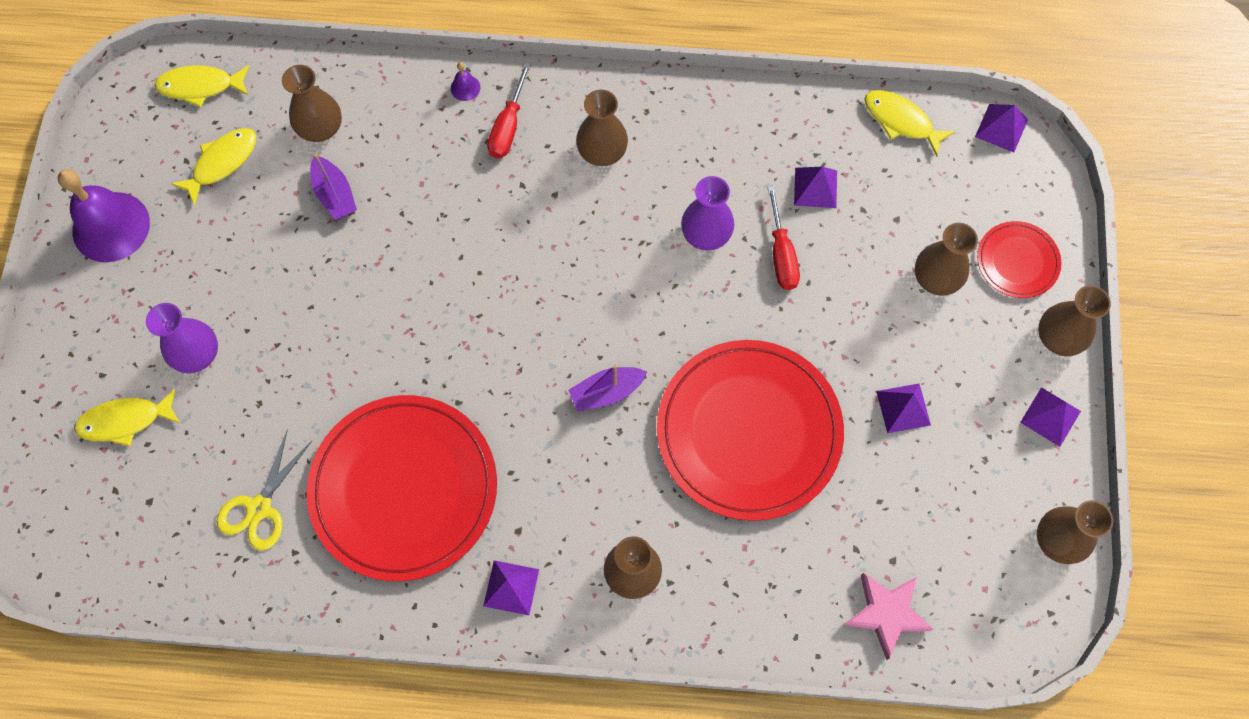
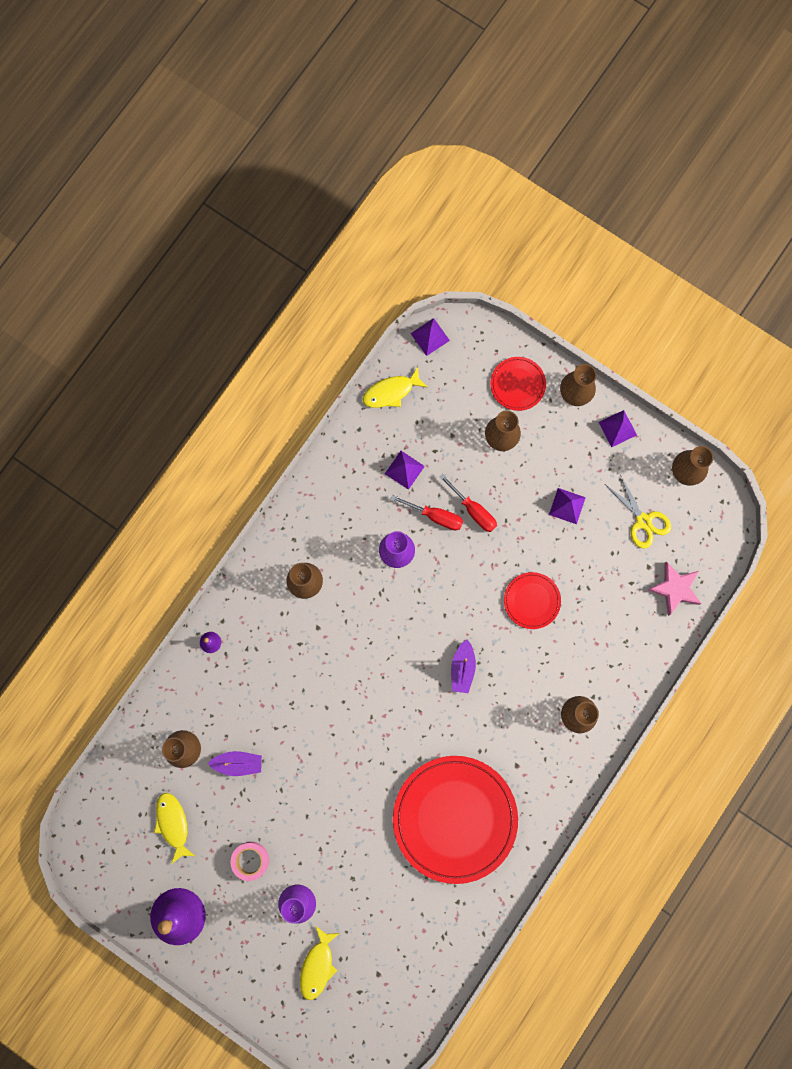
camera: 60 degrees left, 10 degrees up
yellow fish [154,65,249,107] -> none
yellow scissors [217,429,312,551] -> yellow scissors moved to [606,474,671,549]
purple pyramid [483,560,539,615] -> none
red screwdriver [487,63,531,158] -> red screwdriver moved to [439,474,497,532]
red plate [657,340,844,521] -> red plate [504,572,561,629], size x0.47
none -> pink tape [230,842,269,881]

